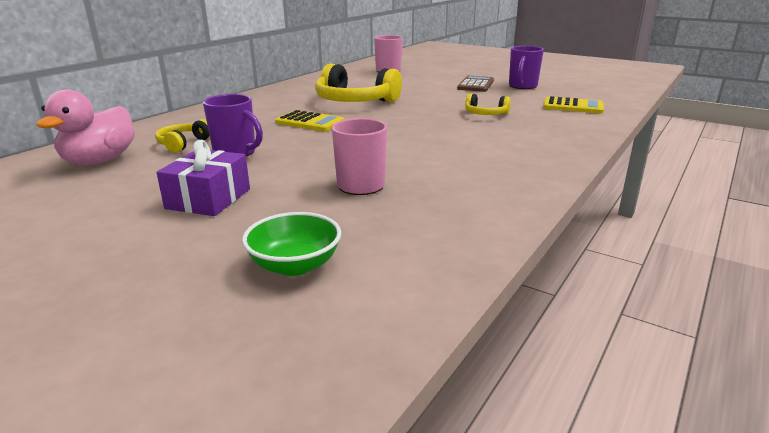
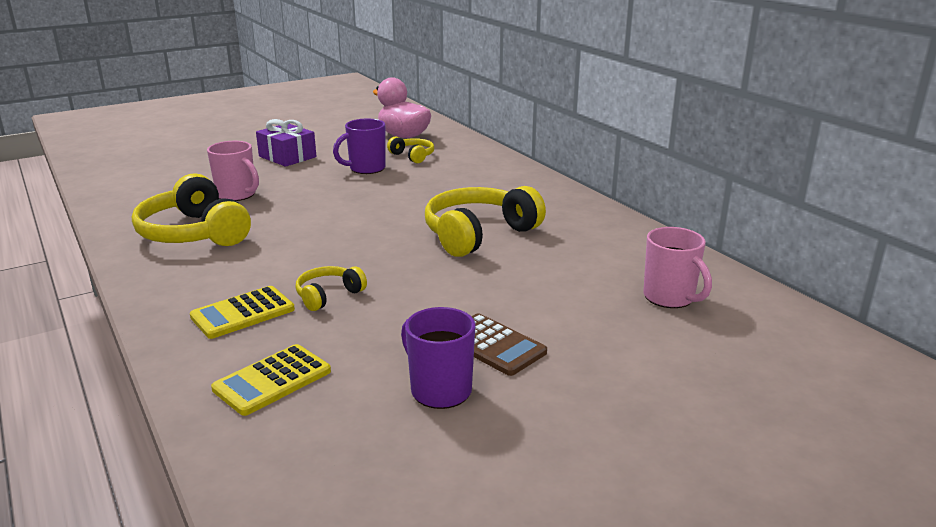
camera: 115 degrees right, 0 degrees up
green bowl [242,212,341,276] -> none
yellow calculator [275,110,344,131] -> yellow calculator moved to [190,286,295,339]
none -> yellow headphones [132,173,251,246]

